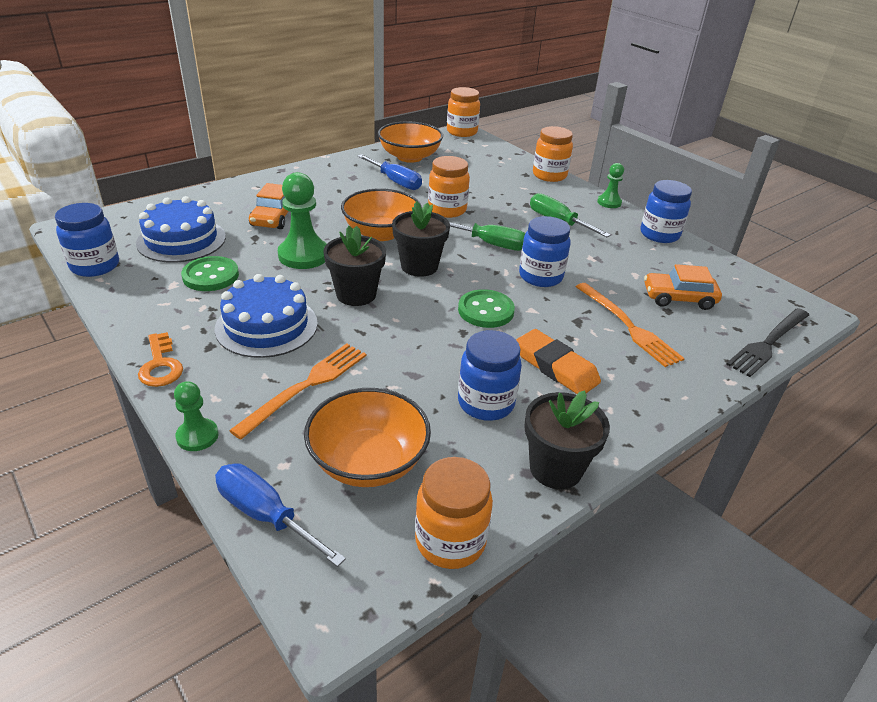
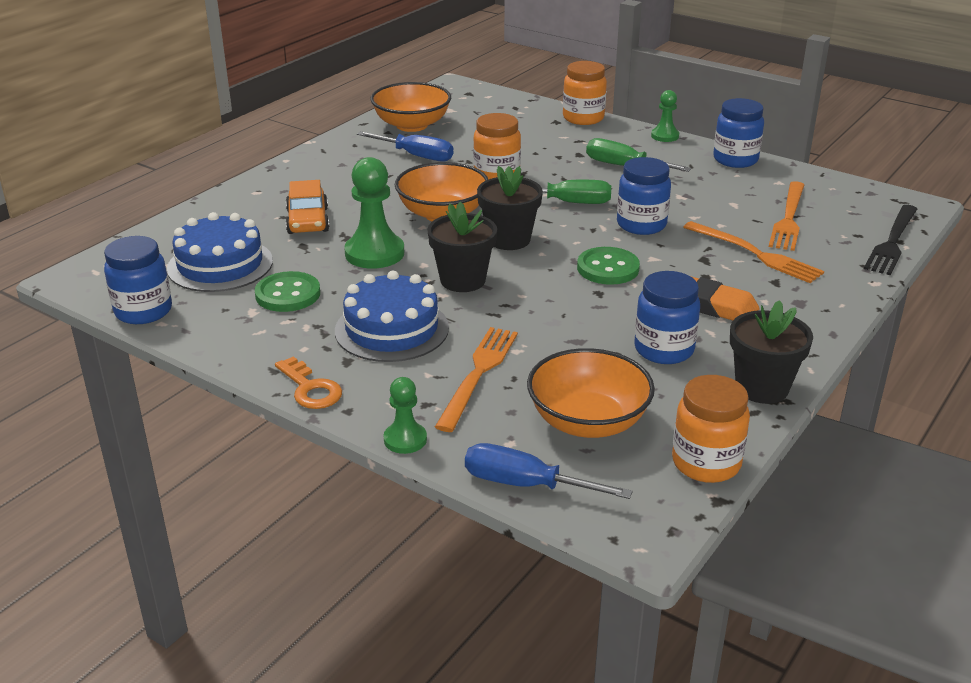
camera: 15 degrees left, 5 degrees down
orange jar [447,87,480,137] -> none
orange car [644,264,722,310] -> orange fork [769,181,804,251]

